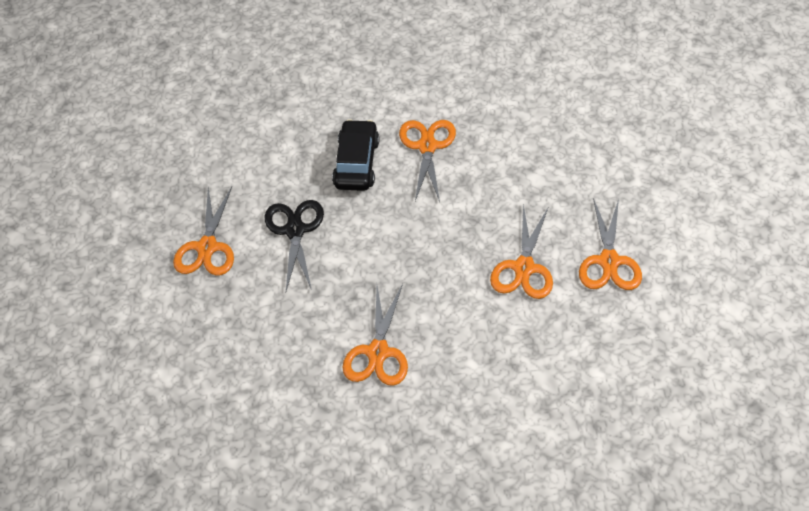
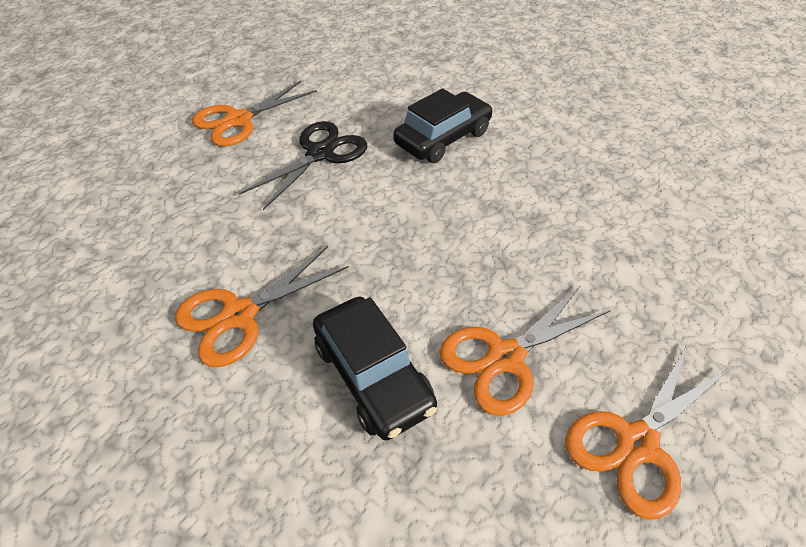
camera: 40 degrees right, 5 degrees down
orange scissors [399,120,456,202] -> none
none -> black car [313,297,437,440]

